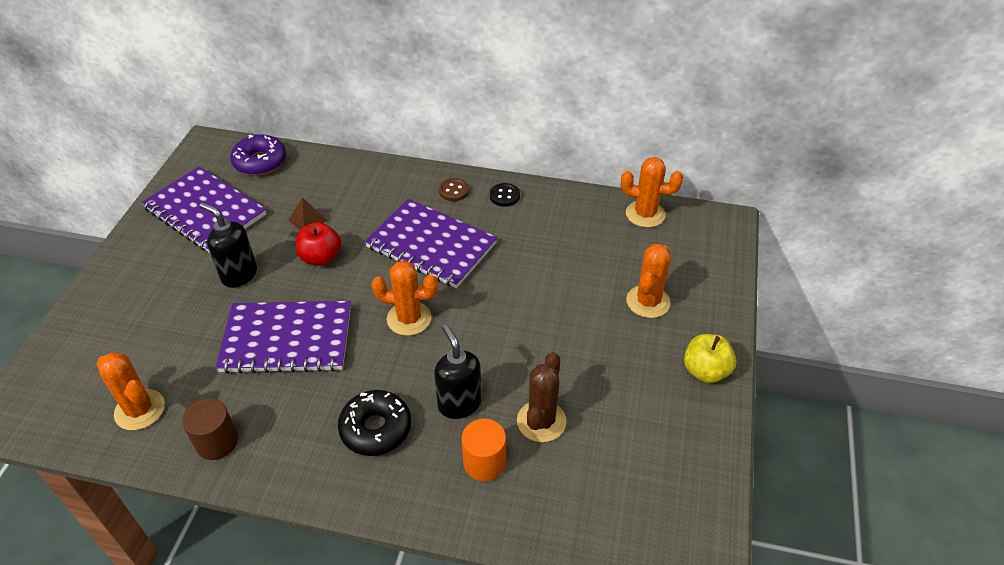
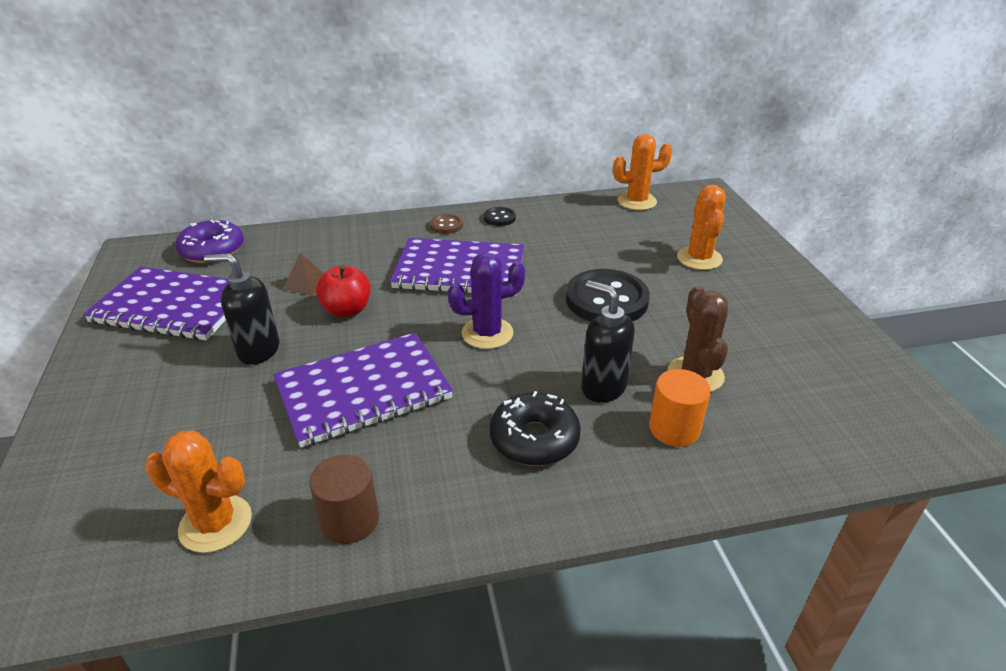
camera: 25 degrees left, 10 degrees down
orange cactus [371,260,438,336] -> purple cactus [448,253,525,349]
yellow apple [684,334,736,383] -> none
none -> black button [566,269,650,322]

